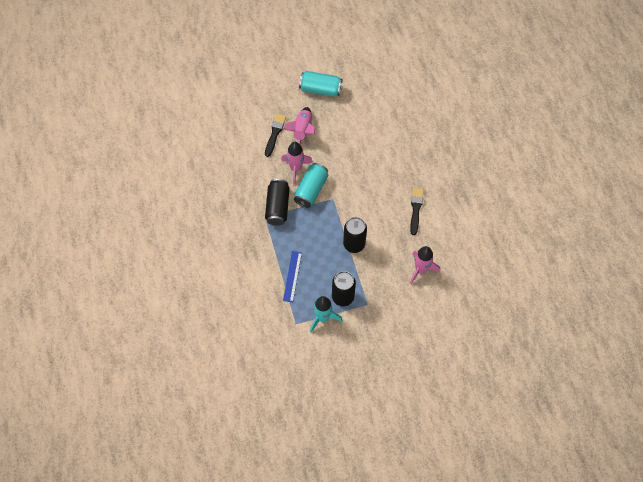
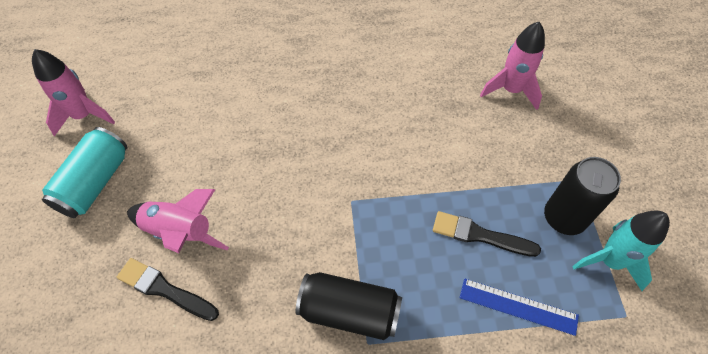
camera: 80 degrees left, 5 degrees down
pink rocket [281,142,313,185] -> pink rocket moved to [32,49,115,136]
turquoise can [294,163,328,208] -> none
black can [343,217,367,253] -> none
black brush [410,188,424,235] -> black brush moved to [433,211,541,257]

